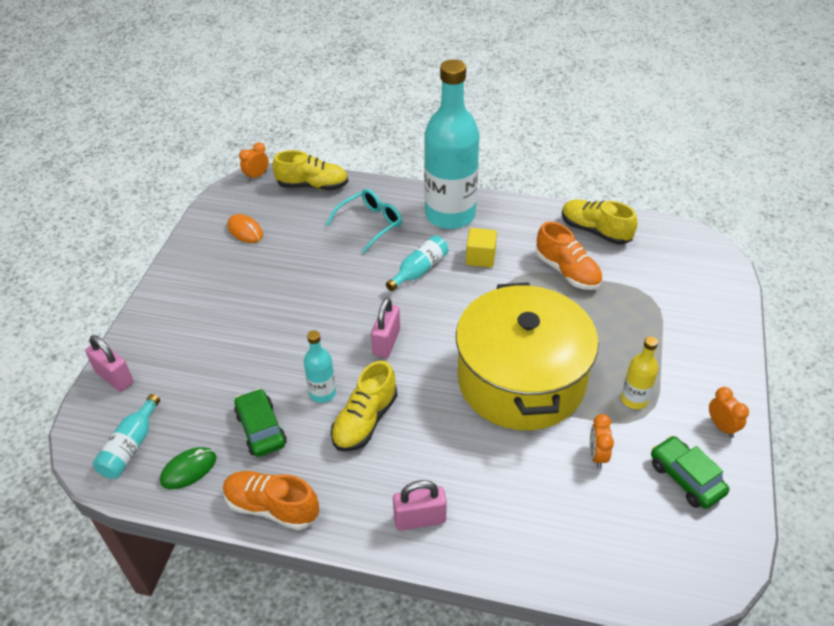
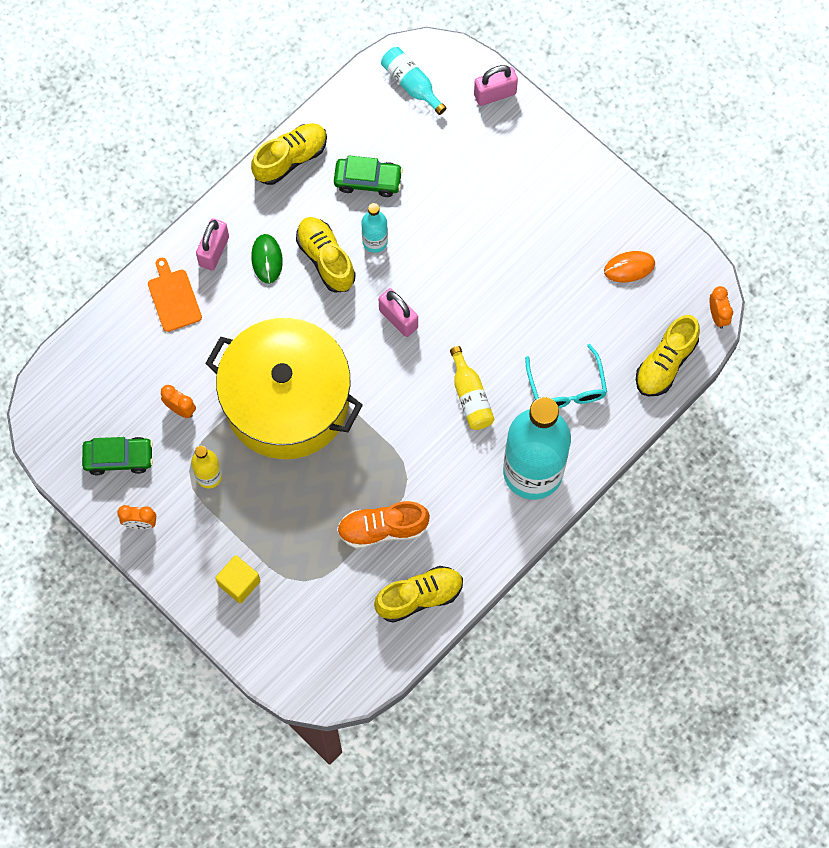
camera: 120 degrees right, 25 degrees up
green mouse [160,447,217,489] -> green mouse moved to [251,234,283,283]
orange shoe [223,471,319,530] -> yellow shoe [251,123,327,185]
turquoise bottle [386,235,448,291] -> yellow bottle [450,346,494,430]
yellow cube [466,228,497,267] -> yellow cube moved to [215,555,260,604]
none -> orange cutting board [148,258,202,332]

